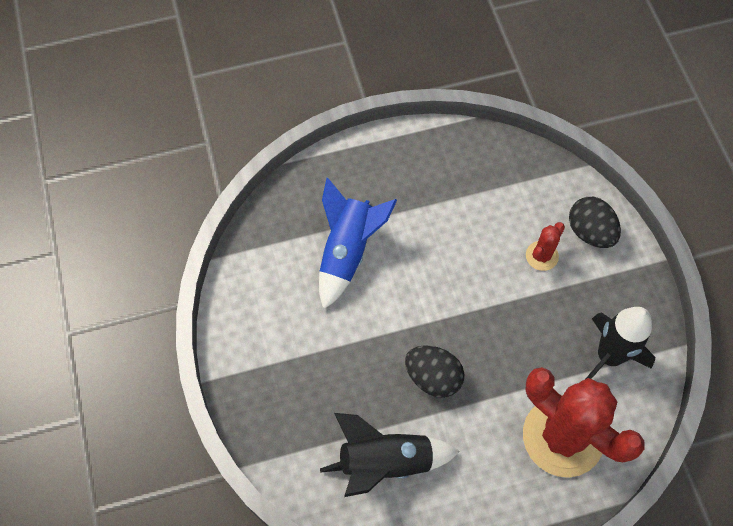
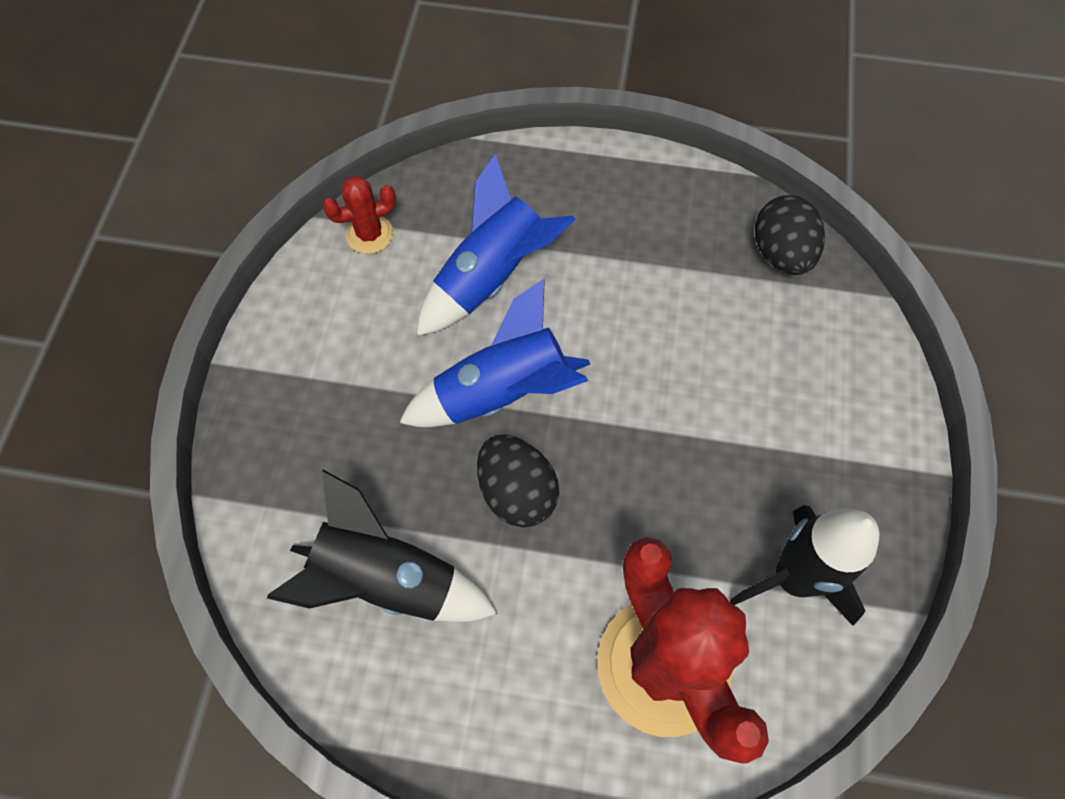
camera: 25 degrees right, 0 degrees up
red cactus [526,222,565,271] -> red cactus moved to [323,176,396,254]
black egg [569,197,621,248] -> black egg moved to [755,195,825,275]
none -> blue rocket [399,278,590,427]

